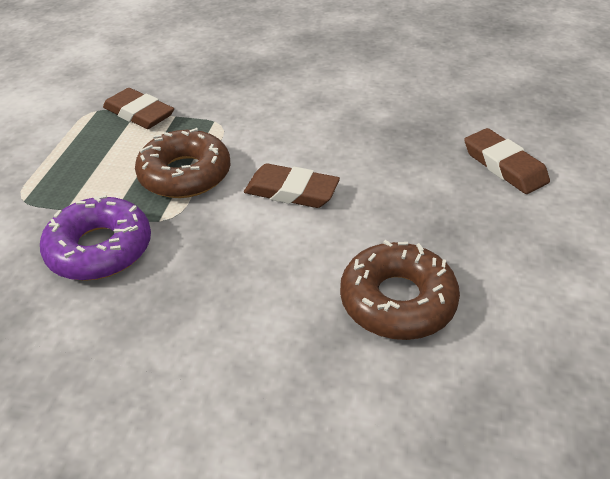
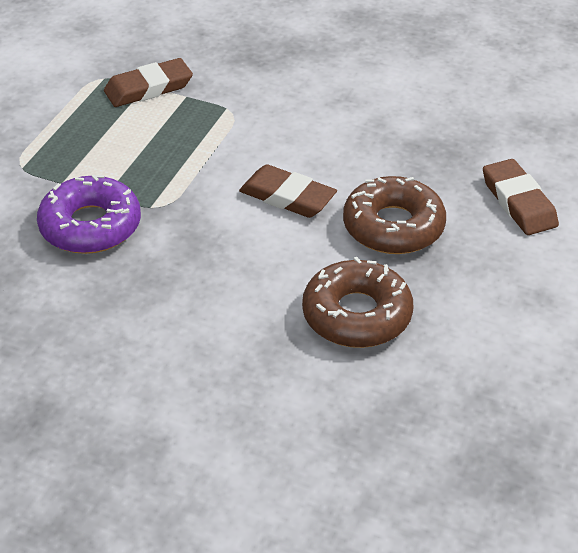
camera: 10 degrees right, 0 degrees up
brown eraser [103,88,174,129] -> brown eraser turned 75 degrees counterclockwise [104,58,193,107]
brown donut [135,128,231,198] -> brown donut moved to [343,176,446,254]

